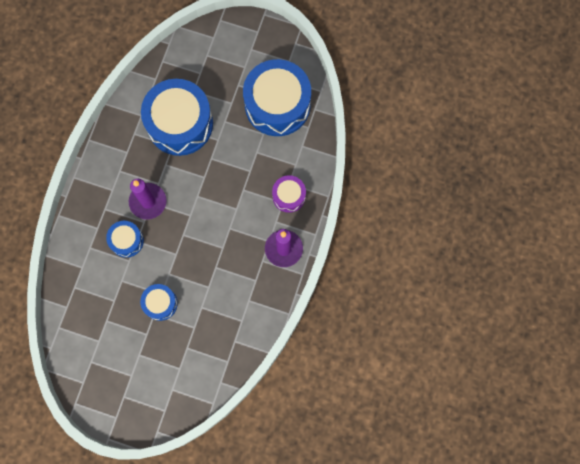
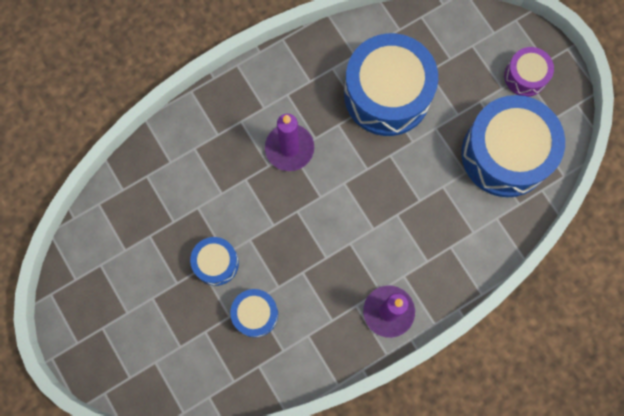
camera: 40 degrees right, 0 degrees up
blue drum [106,221,144,258] -> blue drum moved to [230,289,278,337]
purple drum [272,175,306,213] -> purple drum moved to [504,47,554,97]

